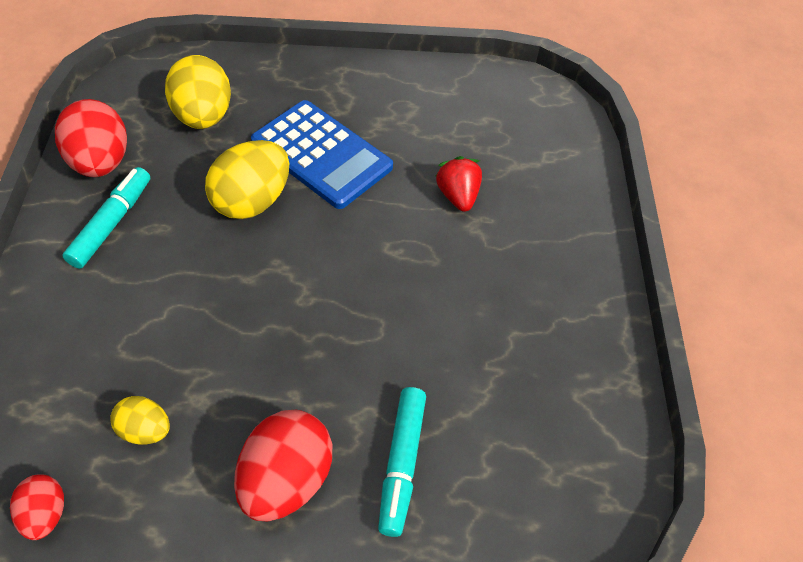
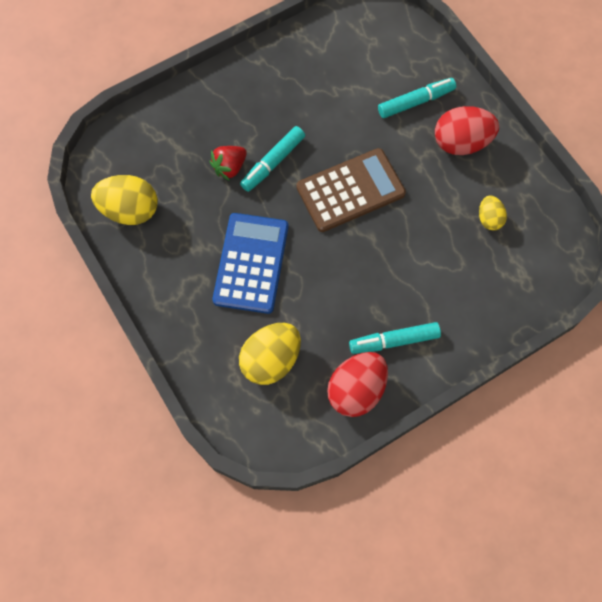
camera: 120 degrees left, 15 degrees up
red egg [10,474,64,540] -> none
yellow egg [205,140,289,219] -> yellow egg moved to [91,175,158,225]
none -> turquoise marker [240,126,305,192]
none -> brown calculator [296,148,406,232]

